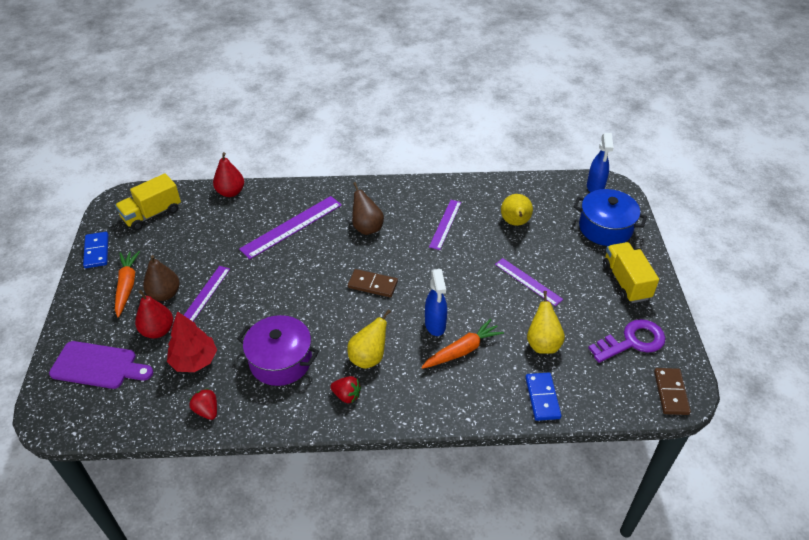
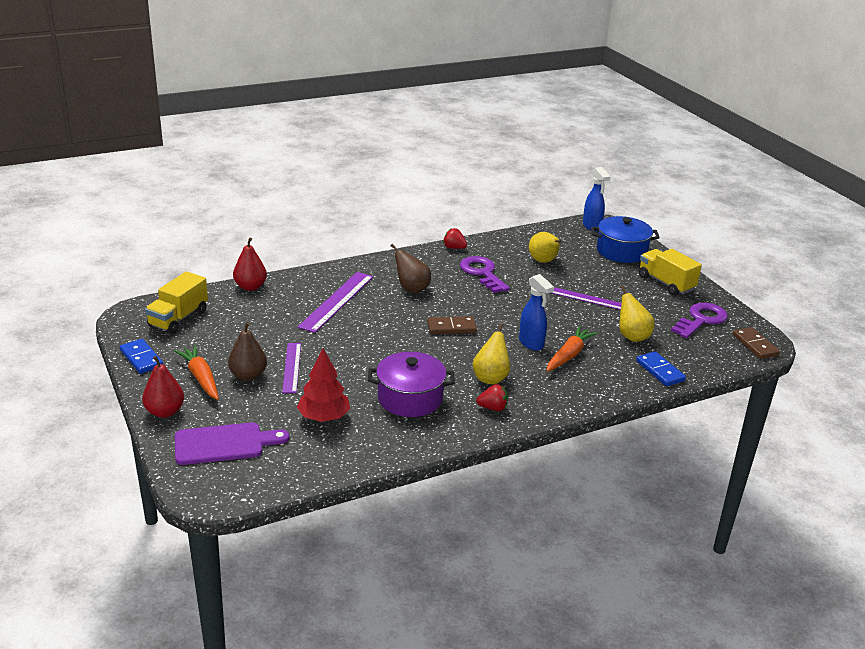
camera: 25 degrees left, 15 degrees down
red pear [135,290,173,338] -> red pear moved to [142,356,184,418]
red strawberry [189,388,217,420] -> red strawberry moved to [443,228,467,249]
purple ruler [429,200,461,250] -> purple key [460,256,510,293]

